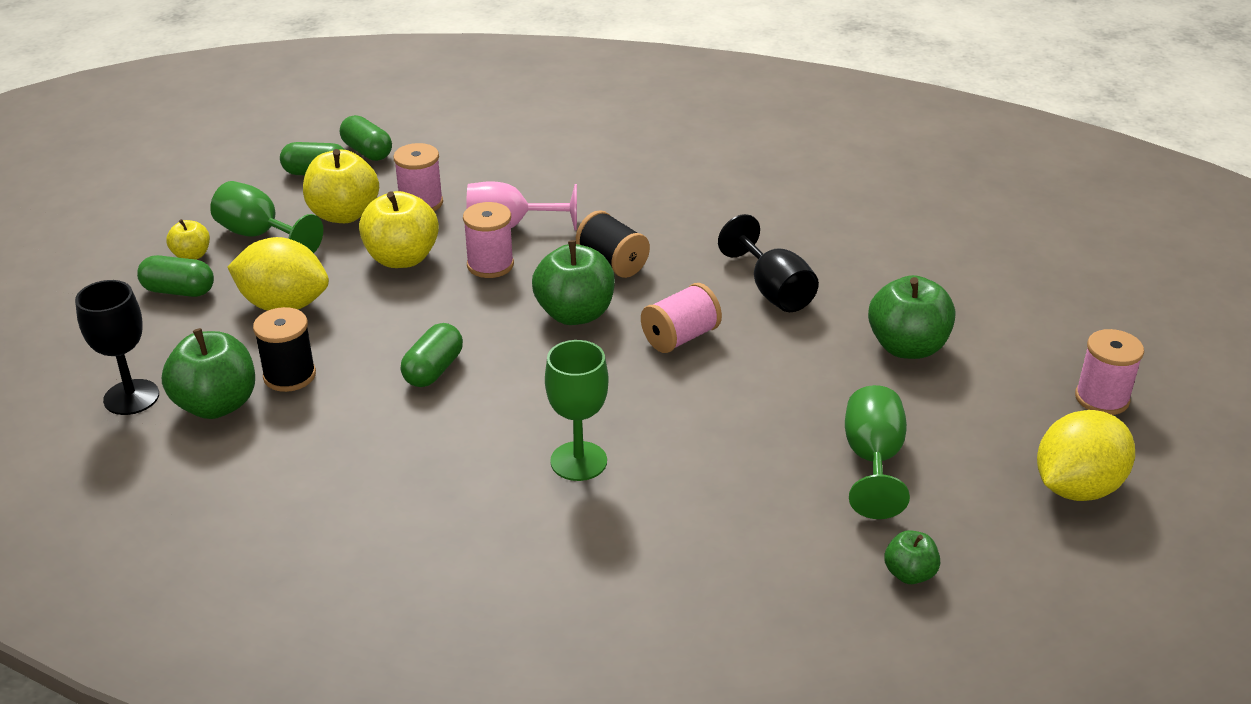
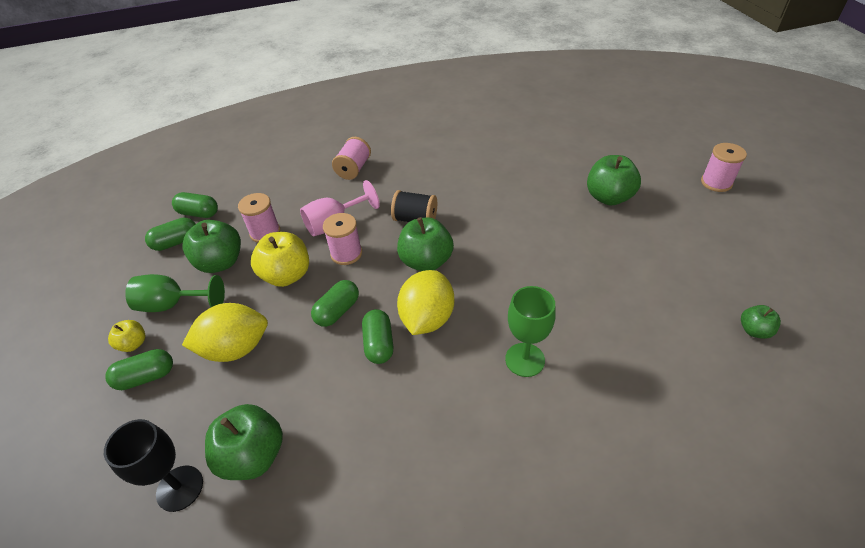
camera: 30 degrees left, 10 degrees up
black spool [253,307,316,392] -> none
yellow apple [303,149,379,223] -> green apple [182,220,241,273]
pink spool [641,283,722,353] -> pink spool moved to [332,137,371,180]
black goblet [718,214,819,312] -> none
green goblet [845,385,910,519] -> none
yellow lemon [1037,410,1135,501] -> yellow lemon moved to [397,270,454,335]
none -> green capsule [311,280,359,327]

